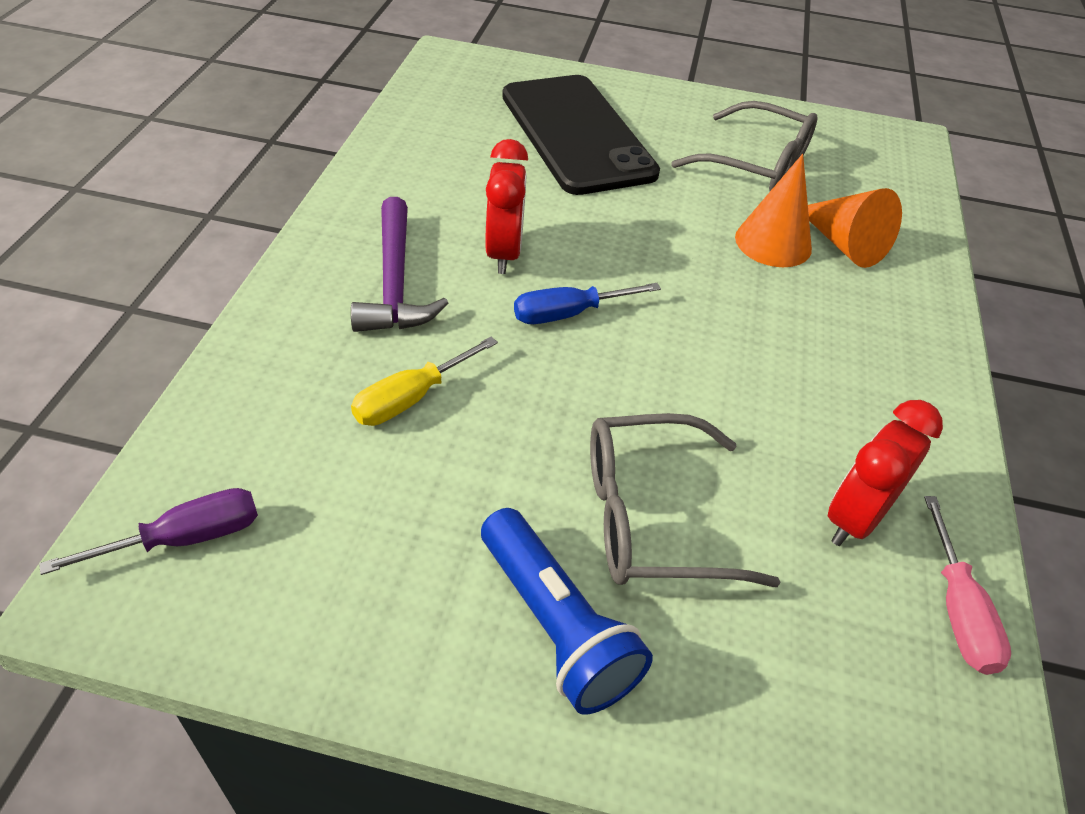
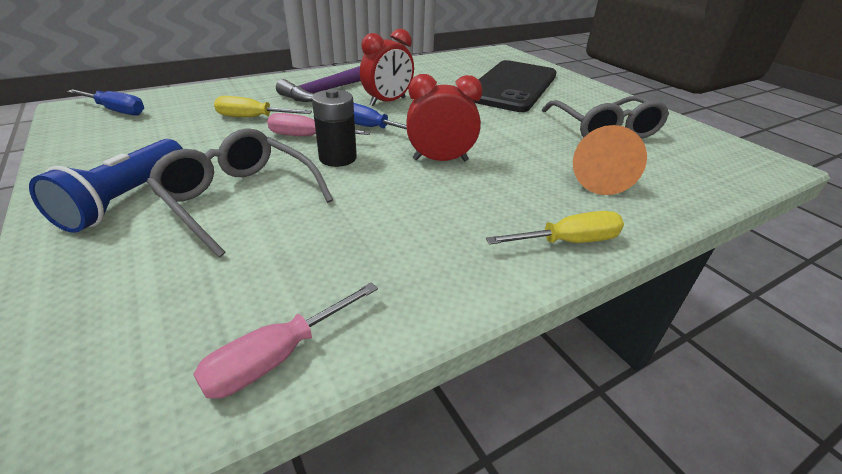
camera: 50 degrees right, 10 degrees down
purple screwdriver [39,488,258,575] -> blue screwdriver [67,89,144,115]
orange cone [735,154,812,267] -> none
red clock [828,400,943,546] -> red clock moved to [406,74,483,161]
none -> pink screwdriver [267,113,371,136]
none -> black battery [312,89,357,167]
none -> yellow screwdriver [486,211,624,245]

